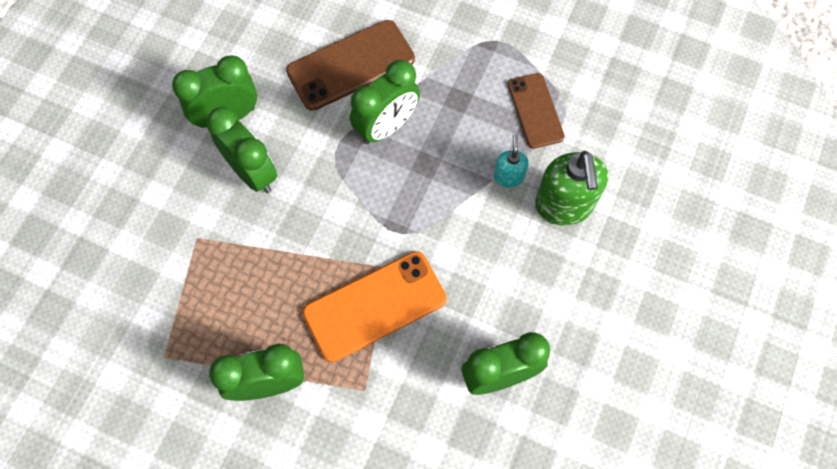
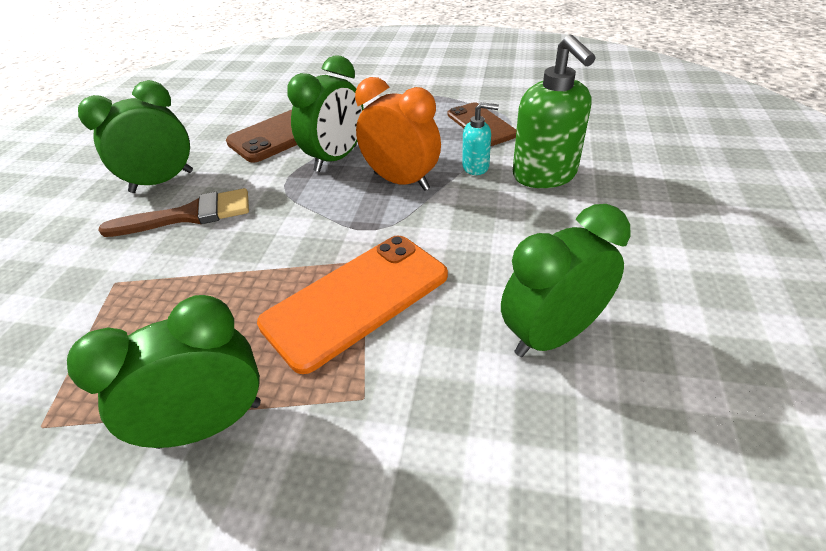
camera: 10 degrees left, 25 degrees down
green clock [206,107,277,193] -> brown brush [98,188,249,237]
turquoise soap dispenser [494,134,528,188] -> turquoise soap dispenser turned 105 degrees clockwise [462,102,499,175]
none -> orange clock [355,77,441,191]

